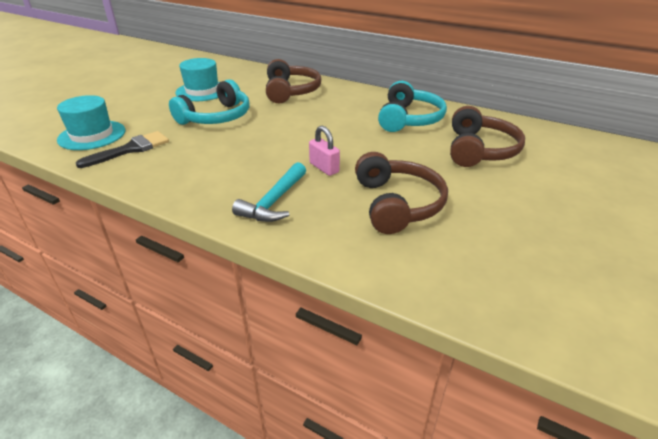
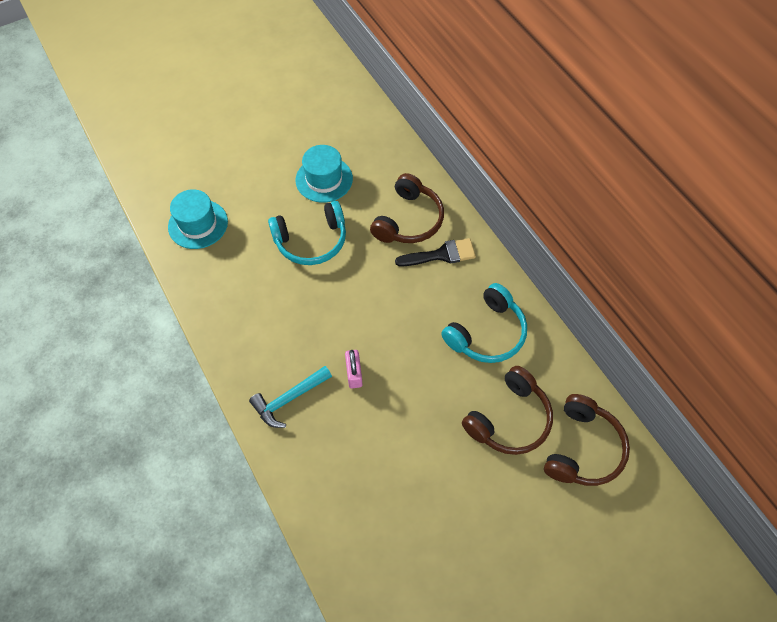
camera: 30 degrees right, 25 degrees up
black brush [76,131,169,168] -> black brush moved to [395,238,476,267]
brown headphones [355,152,448,234] -> brown headphones moved to [544,394,630,486]

